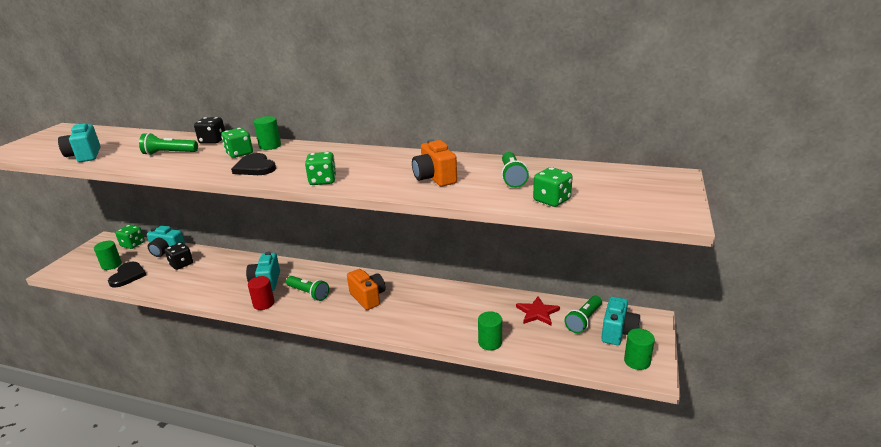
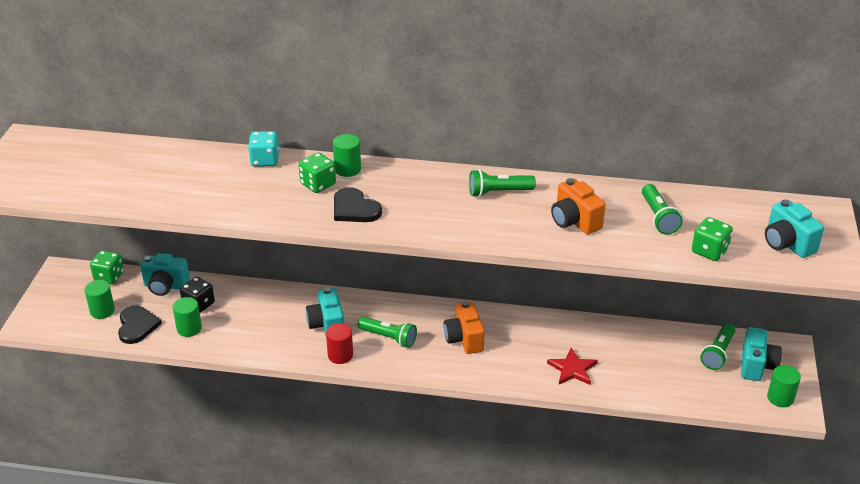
camera: 10 degrees left, 10 degrees up
turquoise camera [58,123,100,162] -> turquoise camera moved to [765,200,824,258]
green flashlight [139,133,198,155] -> green flashlight moved to [469,169,536,197]
black dice [194,117,225,144] -> turquoise dice [248,131,279,167]
green dice [305,152,336,185] -> none
orange camera [347,269,386,310] -> orange camera turned 150 degrees counterclockwise [443,301,485,354]
green cylinder [478,311,502,350] -> green cylinder moved to [173,297,202,337]
red star [516,296,560,326] -> red star moved to [547,348,598,385]

